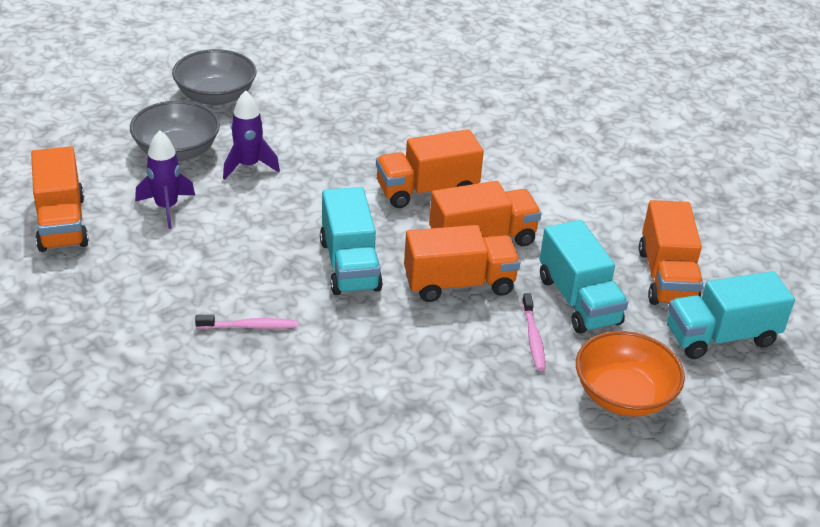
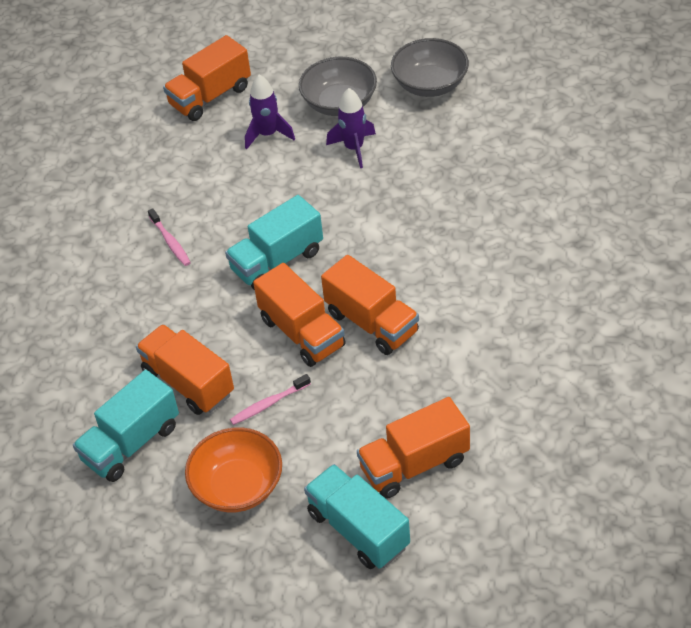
camera: 70 degrees right, 10 degrees up
orange truck [376,129,484,208] -> orange truck moved to [136,324,234,415]
turquoise truck [539,220,628,334] -> turquoise truck moved to [73,370,179,482]

